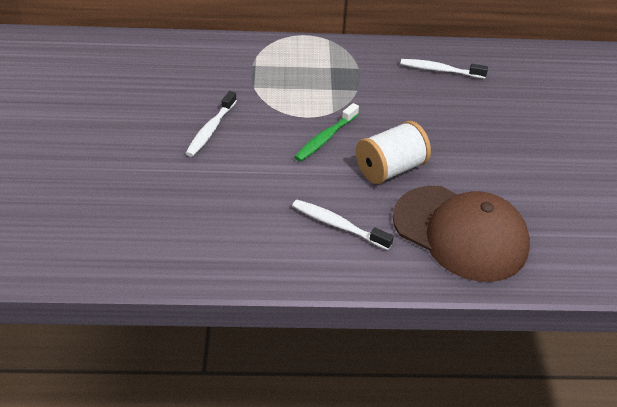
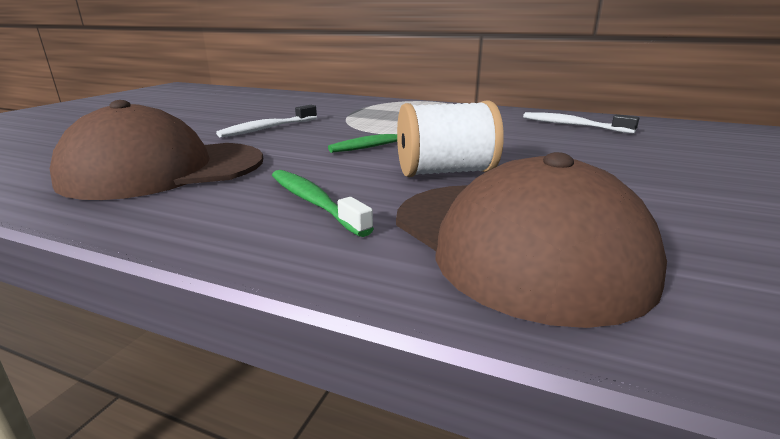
camera: 25 degrees right, 20 degrees down
white toothbrush [292,200,394,250] -> green toothbrush [272,170,374,237]
none -> brown cap [50,100,263,200]

